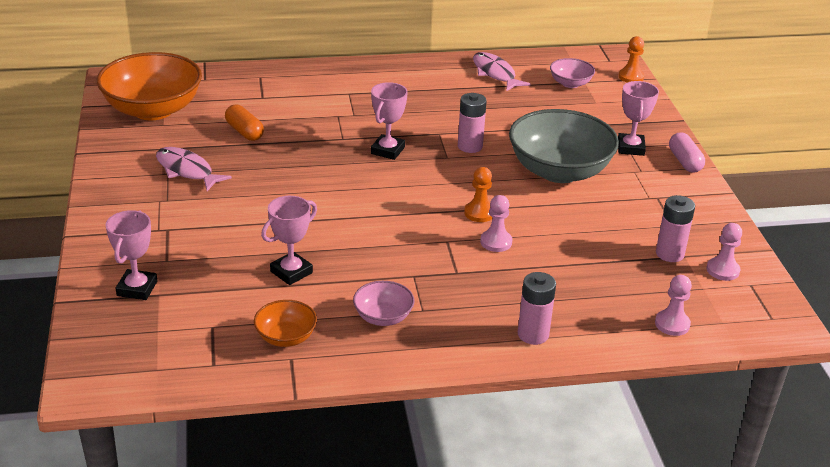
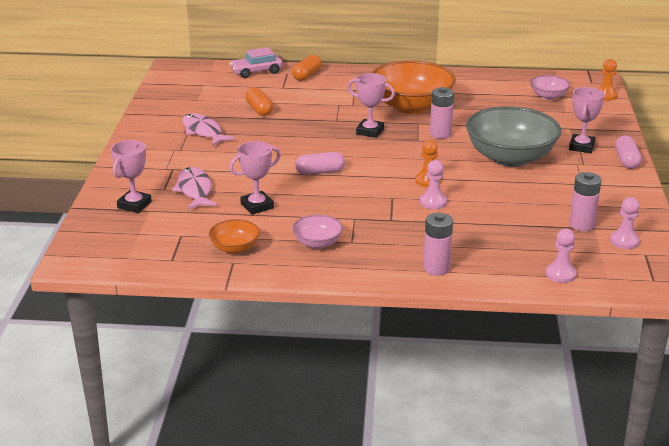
camera: 15 degrees right, 5 degrees down
orange bowl [97,52,202,120] -> orange bowl moved to [371,60,456,114]
pink trophy [371,82,408,160] -> pink trophy turned 75 degrees clockwise [347,73,395,138]
pink fish [473,52,531,91] -> pink fish moved to [172,167,217,210]
none -> pink car [229,47,283,78]
none -> orange capsule [292,55,322,81]
none -> pink capsule [295,152,345,175]

